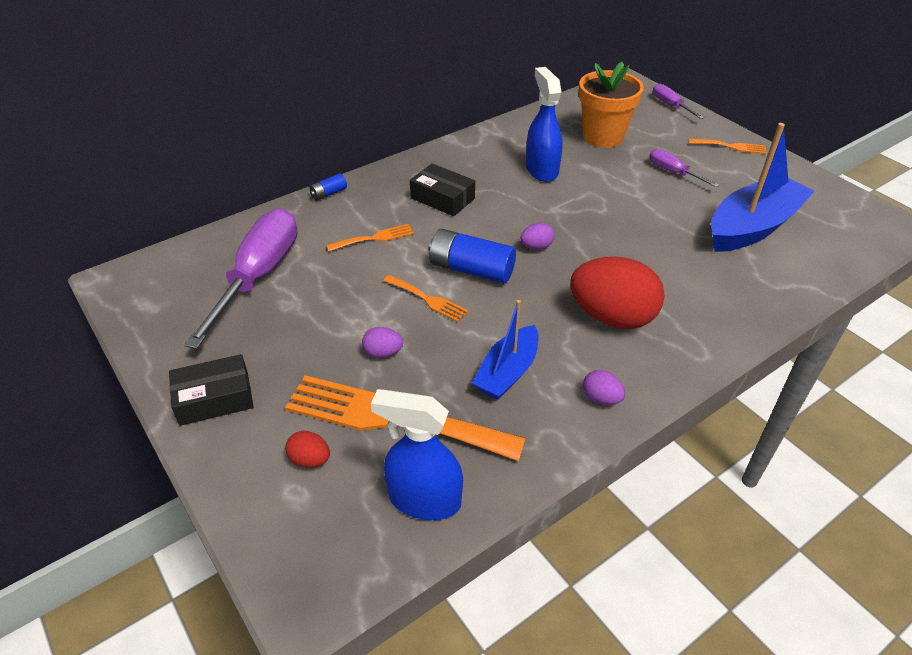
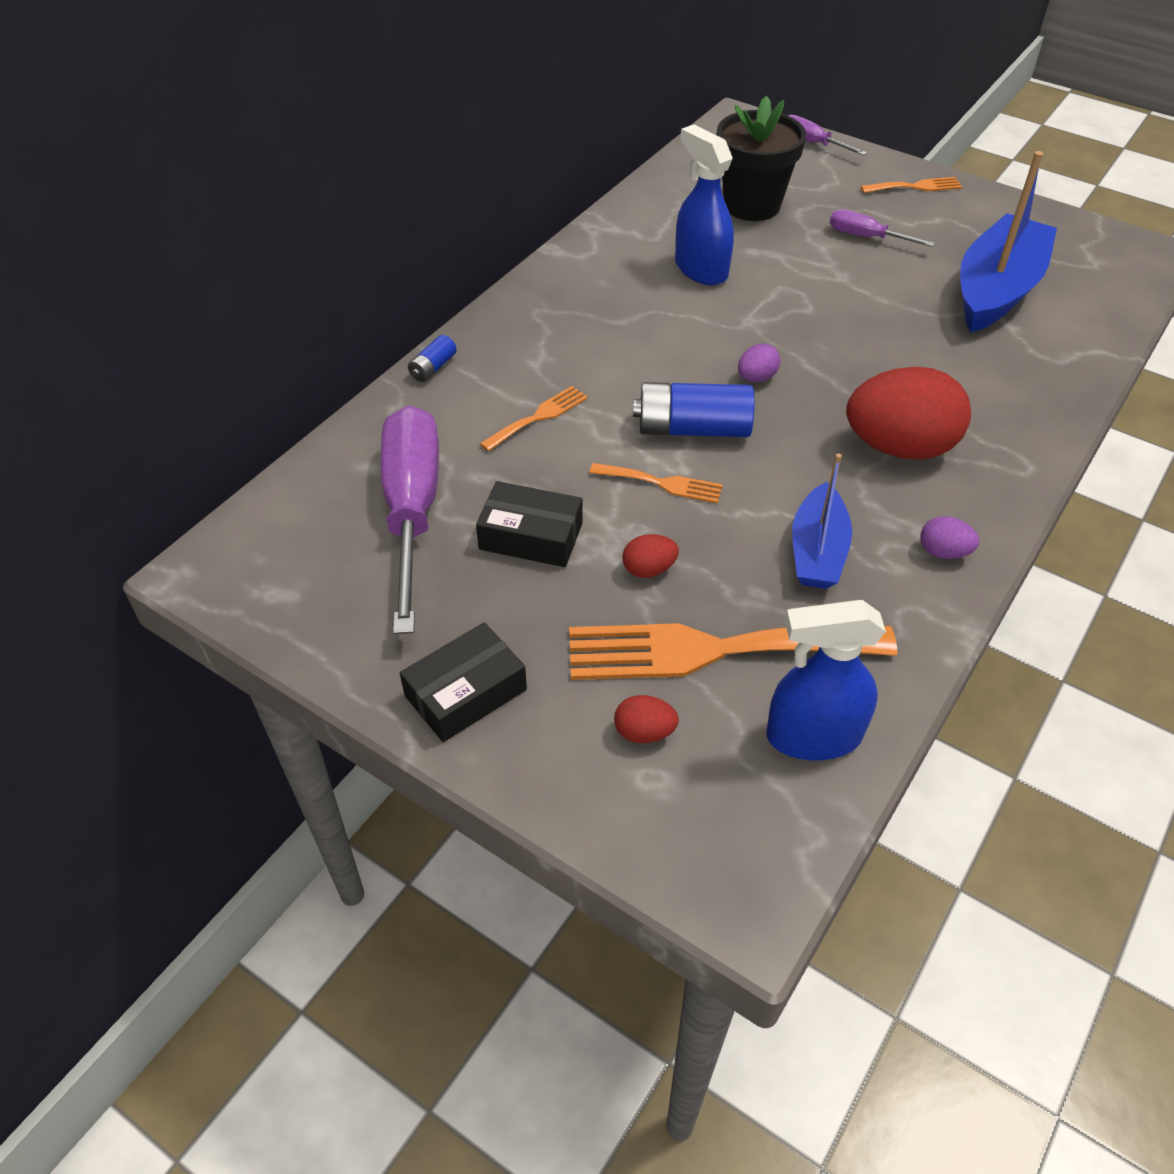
camera: 20 degrees left, 5 degrees up
purple egg [362,327,403,358] -> red egg [622,534,679,578]
black box [410,163,475,216] -> black box moved to [476,481,583,567]
orange flower pot [579,62,644,148] -> black flower pot [717,96,806,221]

